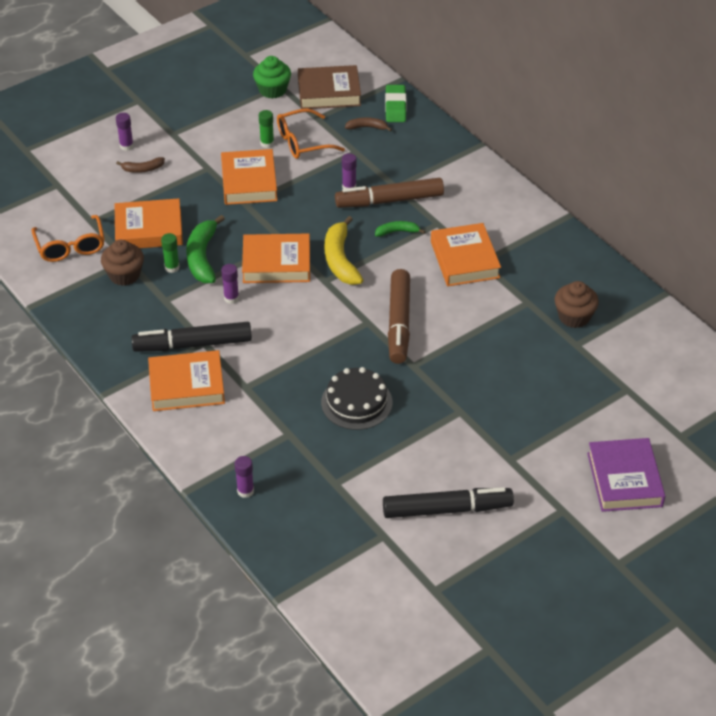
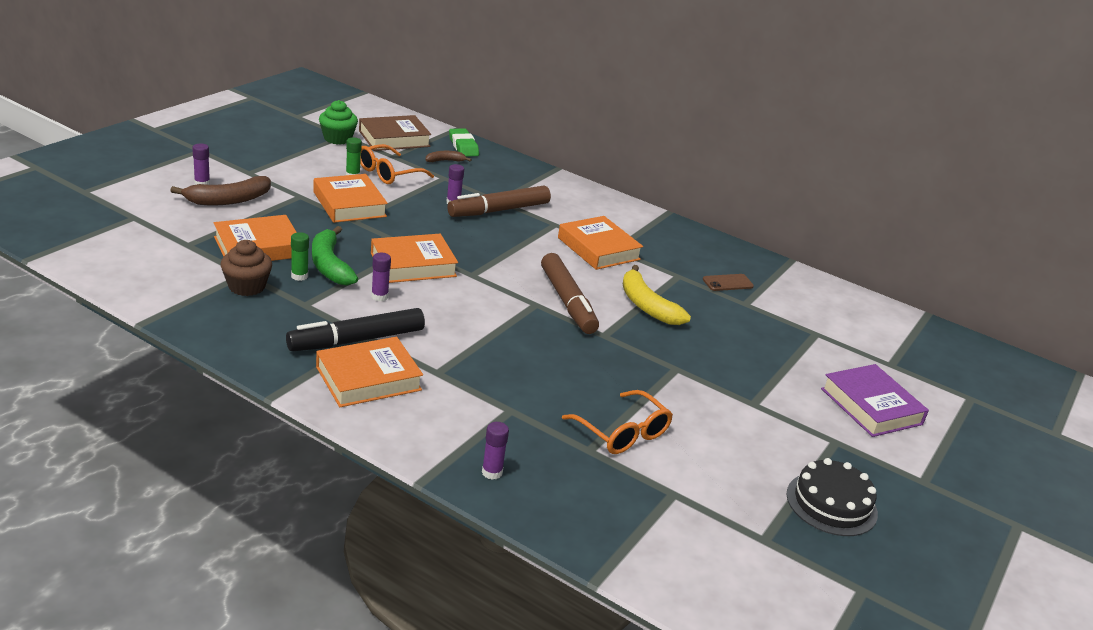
camera: 25 degrees left, 15 degrees down
orange glasses [32,215,105,262] -> orange glasses moved to [562,390,673,454]
brown banana [116,157,165,173] -> brown banana [170,176,271,205], size x1.87
black cake [321,367,392,430] -> black cake moved to [787,458,878,536]
yellow banana [325,216,363,285] -> yellow banana moved to [623,265,691,325]
green banana [375,221,425,237] -> none
black marker [383,487,514,518] -> none
brown cupcake [555,281,599,328] -> brown phone [703,274,754,291]

